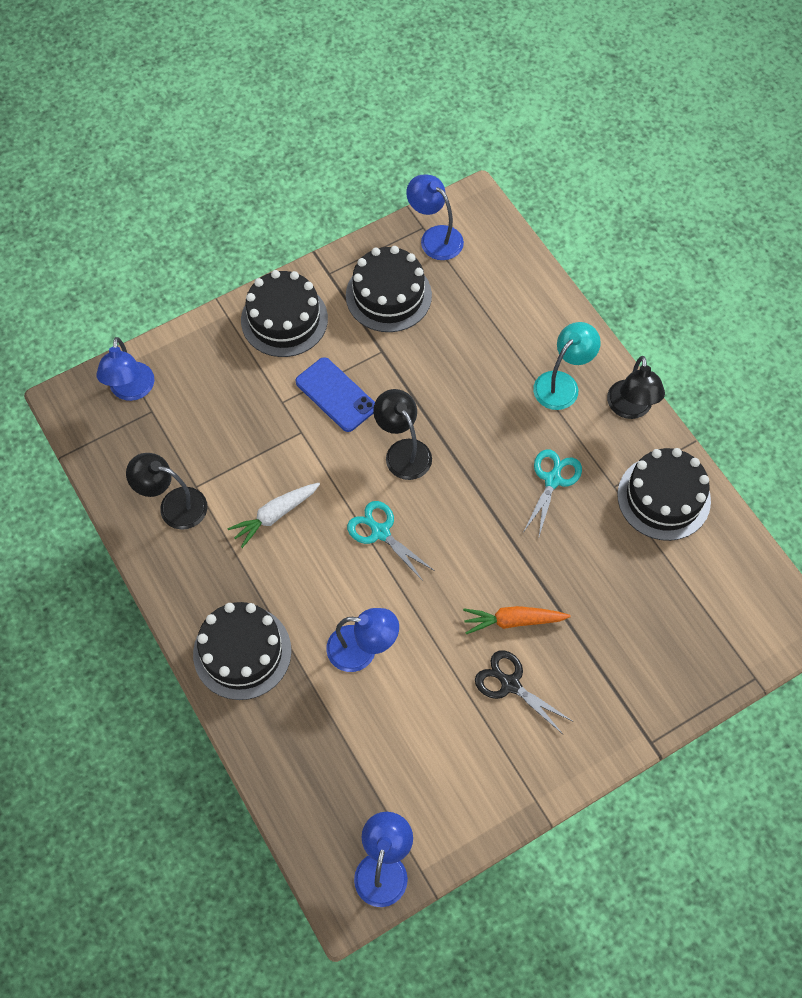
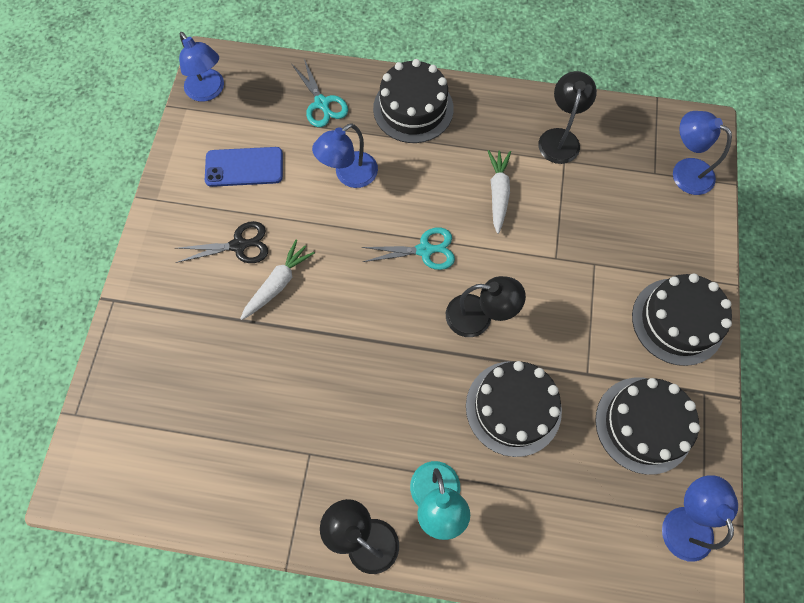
camera: 130 degrees right, 5 degrees up
black lamp [126,453,207,530] -> black lamp turned 45 degrees counterclockwise [538,71,597,164]
blue phone [295,357,375,432] -> blue phone moved to [205,147,283,187]
blue lamp [406,175,464,260] -> blue lamp turned 90 degrees counterclockwise [662,475,738,562]
orange carrot [463,606,571,635] -> white carrot [240,240,315,320]
turquoise scissors [524,449,582,536] -> turquoise scissors moved to [292,59,348,127]
black cake [617,448,711,541] -> black cake moved to [466,361,562,457]

